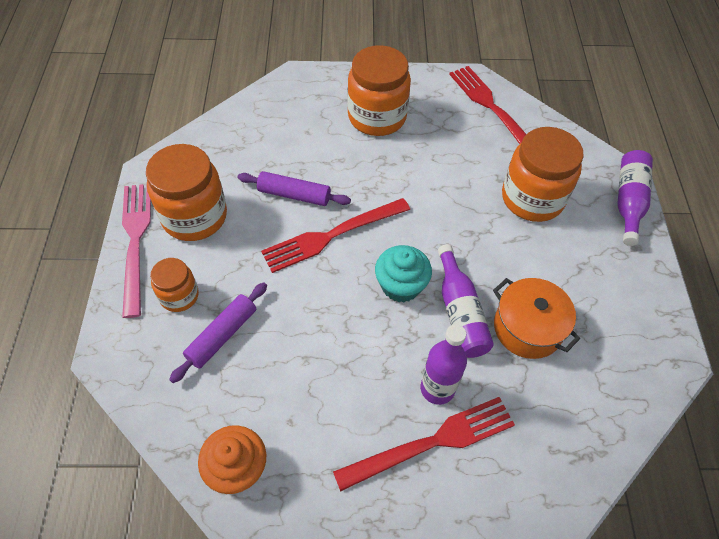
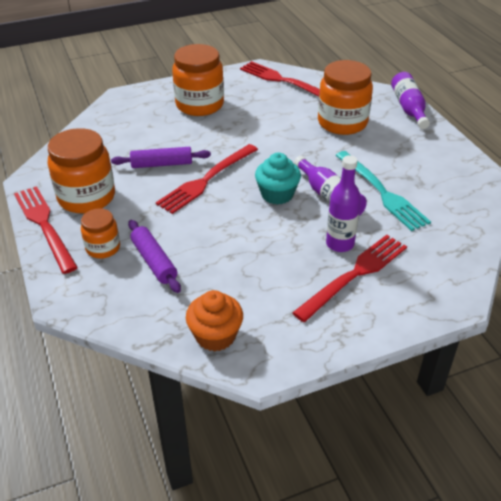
camera: 20 degrees left, 15 degrees down
pink fork [122,184,151,318] -> red fork [14,186,78,274]
purple rolling pin [169,282,267,383] -> purple rolling pin turned 45 degrees counterclockwise [128,220,181,293]
orange pot [493,278,580,359] -> turquoise fork [335,151,431,231]

